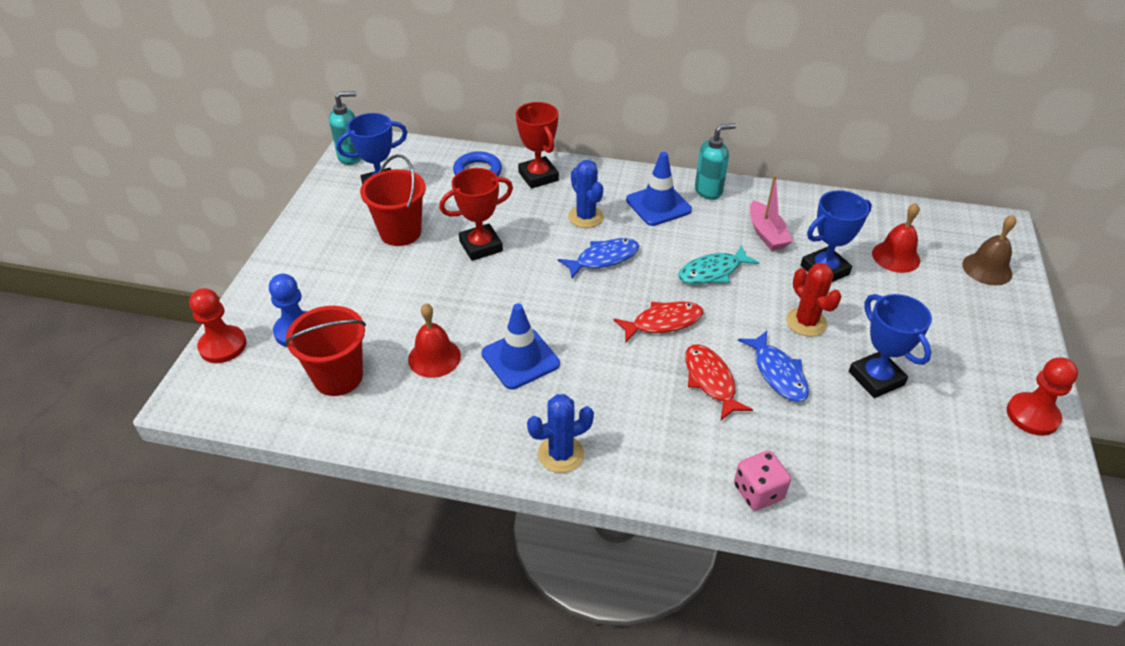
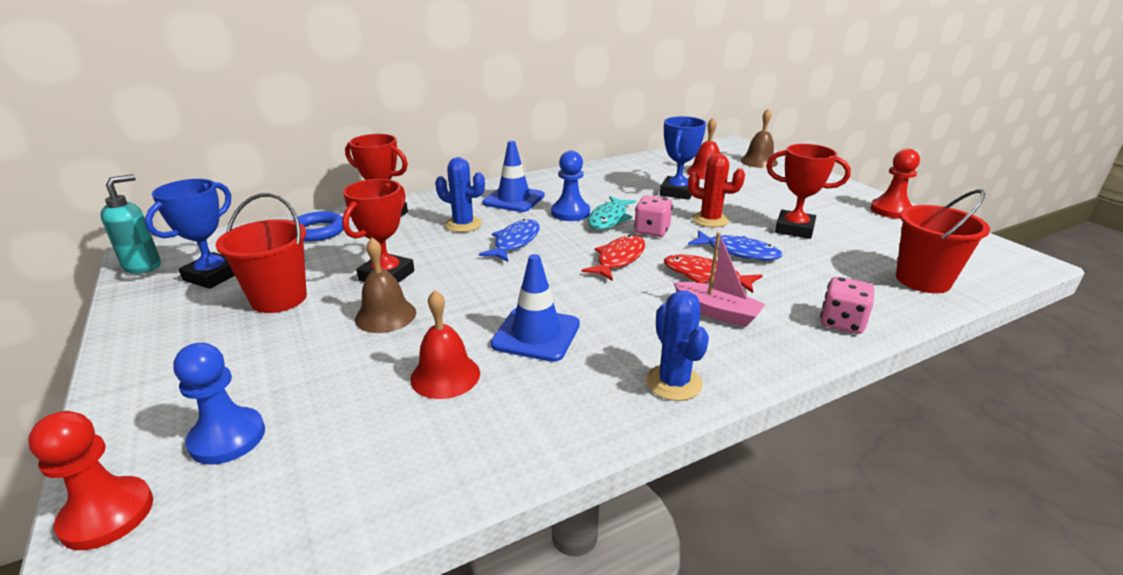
camera: 40 degrees left, 15 degrees down
red bucket [285,306,366,396] -> red bucket moved to [896,189,990,293]
blue cactus [527,394,594,473] -> blue cactus turned 45 degrees counterclockwise [646,290,709,401]
turquoise soap dispenser [695,123,736,200] -> none
pink boat [750,175,793,251] -> pink boat moved to [674,232,766,327]
blue trophy [849,294,932,398] -> red trophy [766,144,851,239]
none -> brown bell [355,238,416,333]
none -> blue pawn [551,151,590,221]
none -> pink dice [634,195,673,237]

